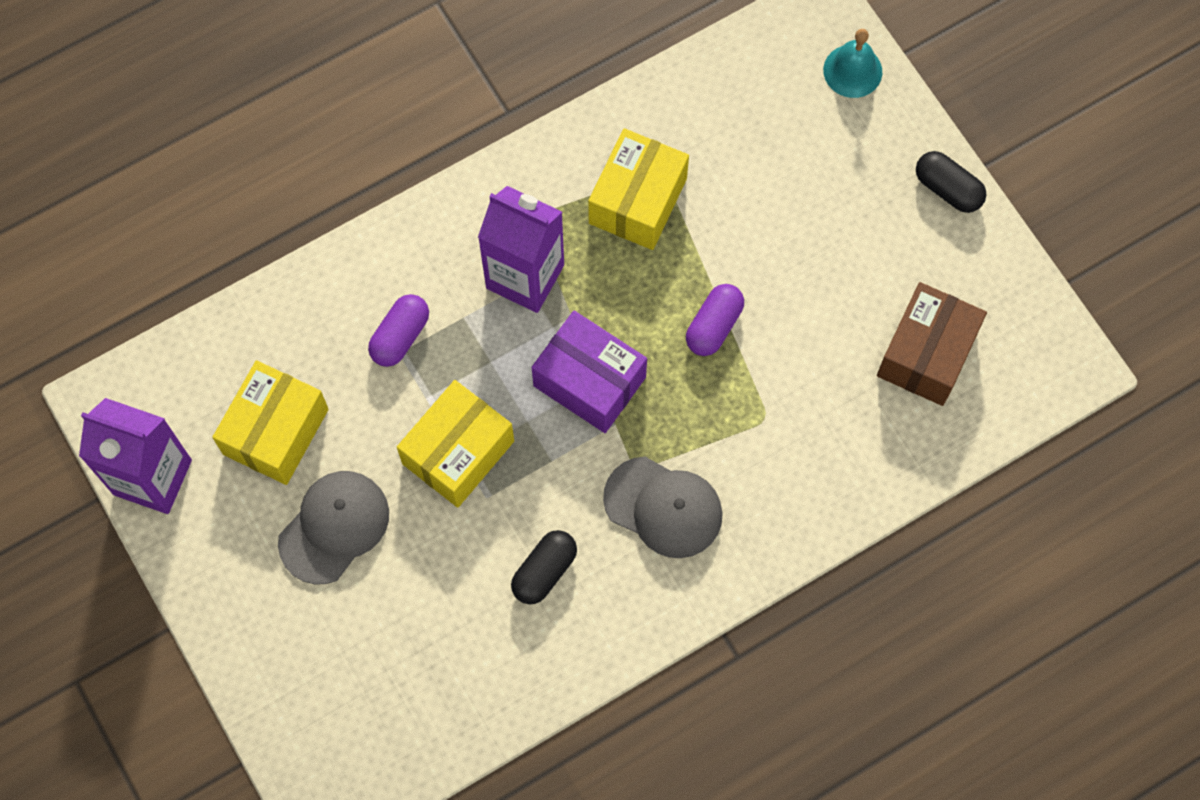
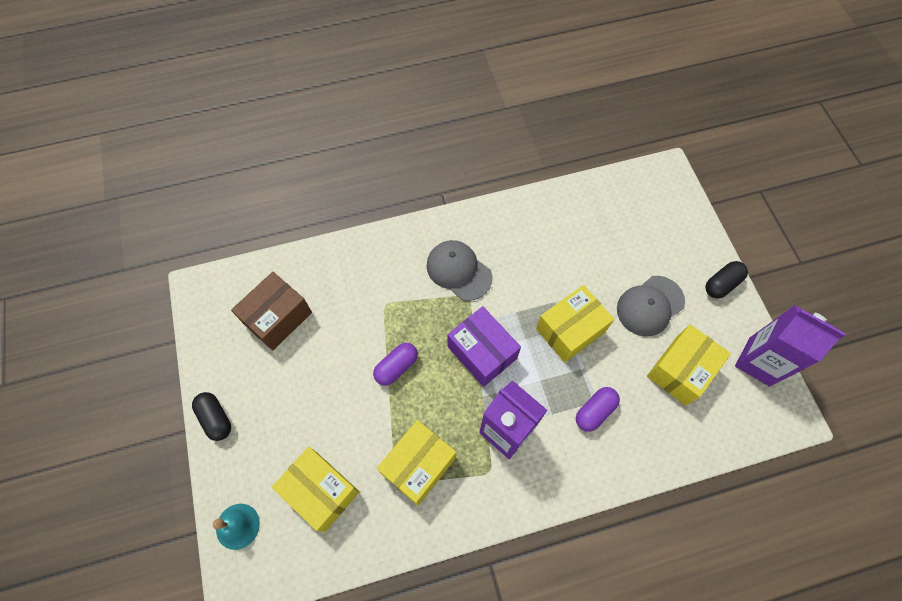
camera: 165 degrees left, 5 degrees down
black capsule [511,530,577,604] -> black capsule moved to [706,261,748,298]
none -> yellow box [272,447,359,532]

